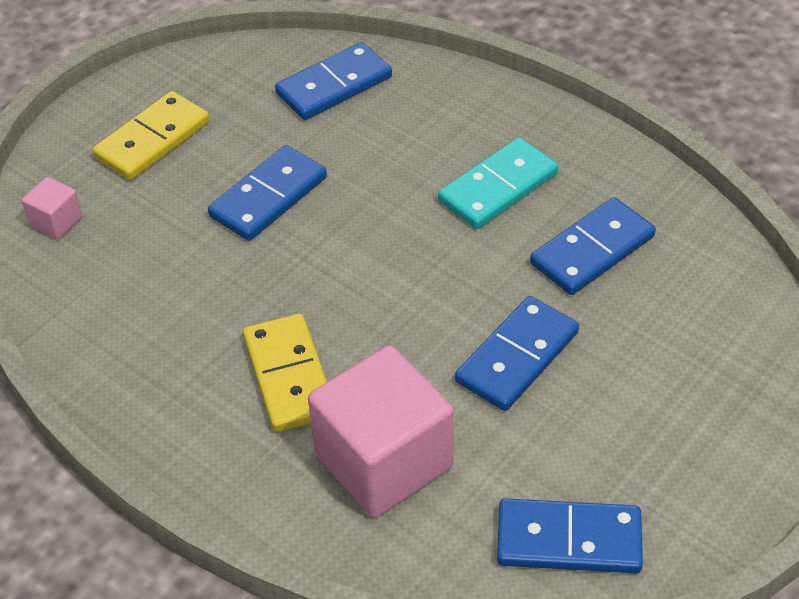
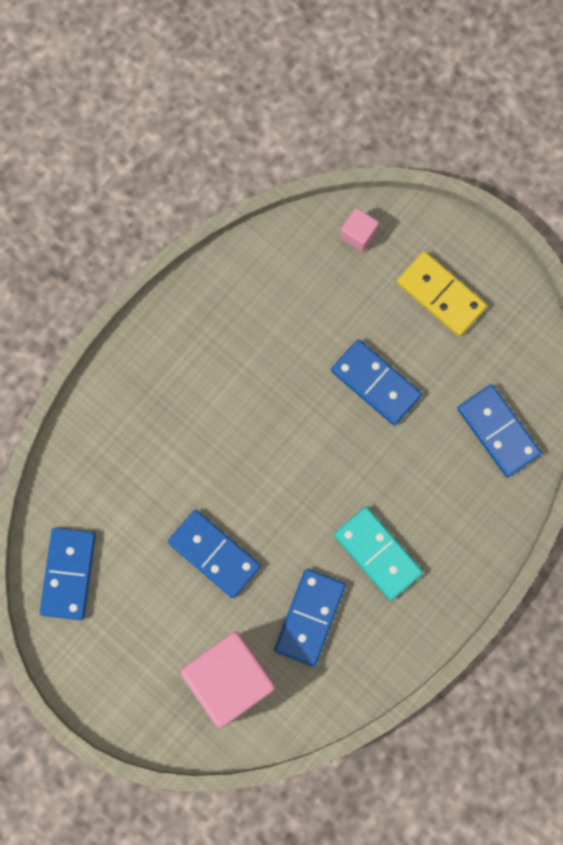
camera: 90 degrees right, 30 degrees up
yellow domino [243,314,327,432] -> none
pink cube [308,345,453,518] -> pink cube moved to [180,631,275,728]
blue domino [530,197,656,295] -> blue domino turned 60 degrees clockwise [274,569,346,667]

